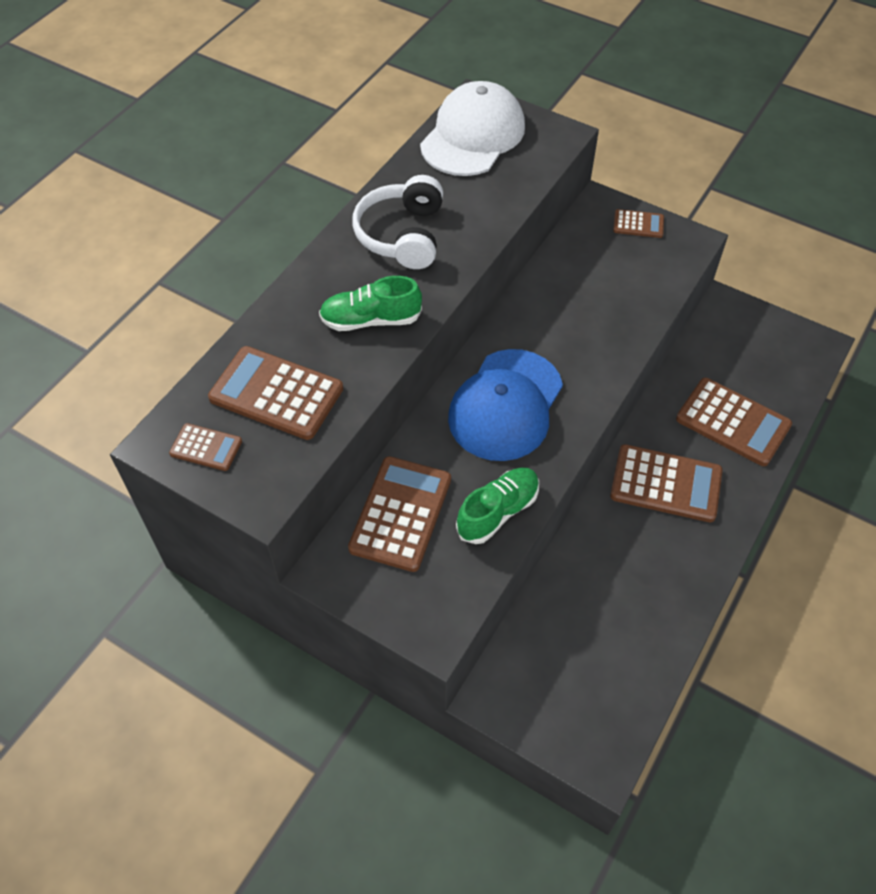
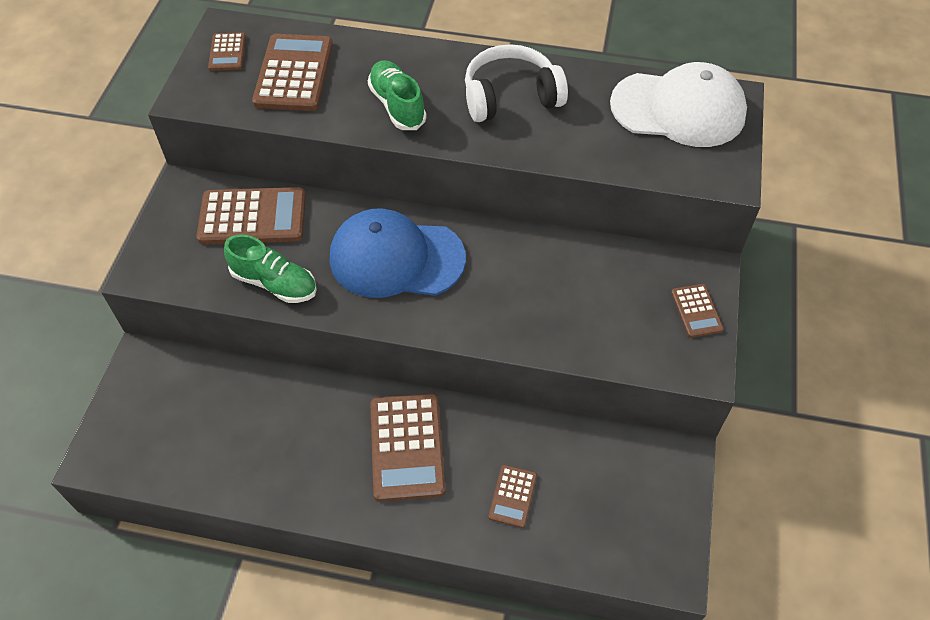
camera: 70 degrees right, 0 degrees up
brown calculator [676,378,792,466] -> brown calculator [488,465,537,528], size x0.52

